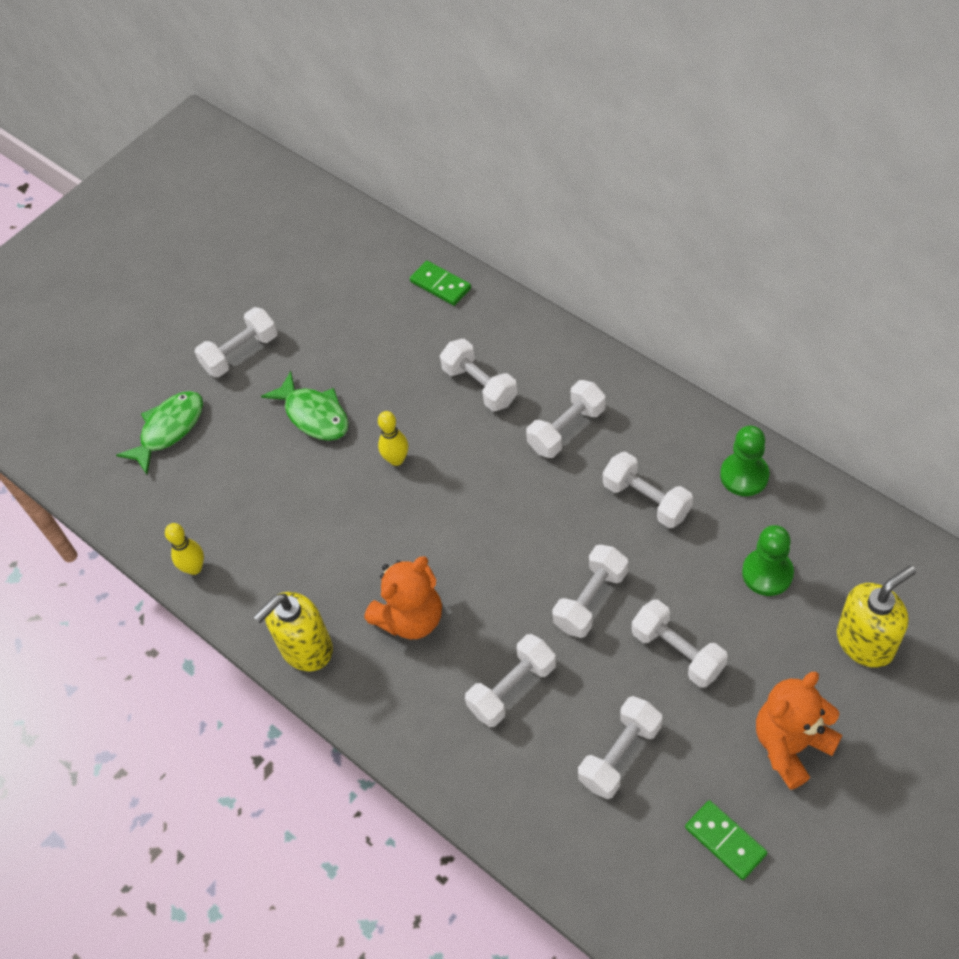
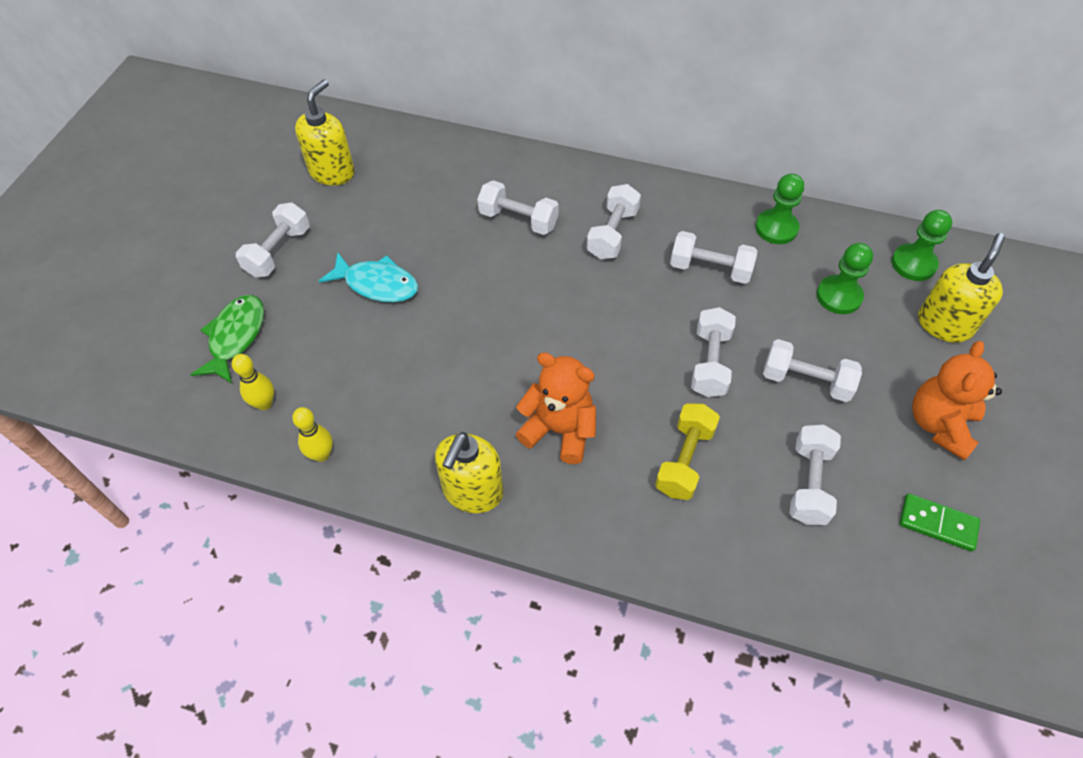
camera: 30 degrees left, 0 degrees up
green fish [261,371,349,441] -> turquoise fish [319,252,418,302]
orange teddy bear [364,556,442,639] -> orange teddy bear turned 90 degrees counterclockwise [516,352,596,464]
yellow bowling pin [378,411,408,466] -> yellow bowling pin moved to [232,354,274,410]
green domino [410,261,471,306] -> none
white dumbbell [465,634,556,727] -> yellow dumbbell [655,403,720,500]
none -> yellow soap dispenser [295,79,355,185]
none -> green pawn [892,210,952,281]

